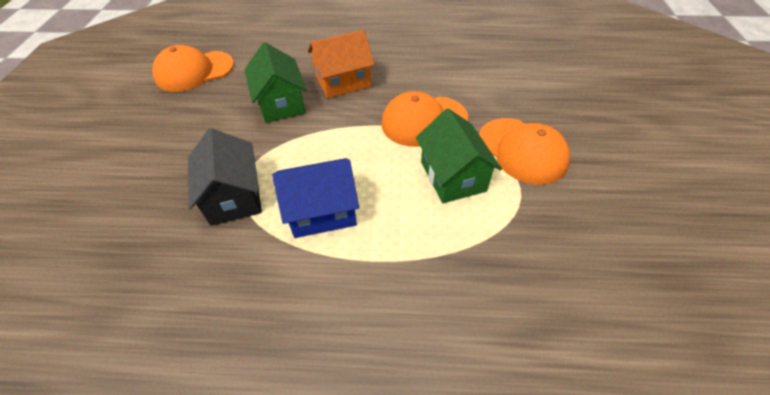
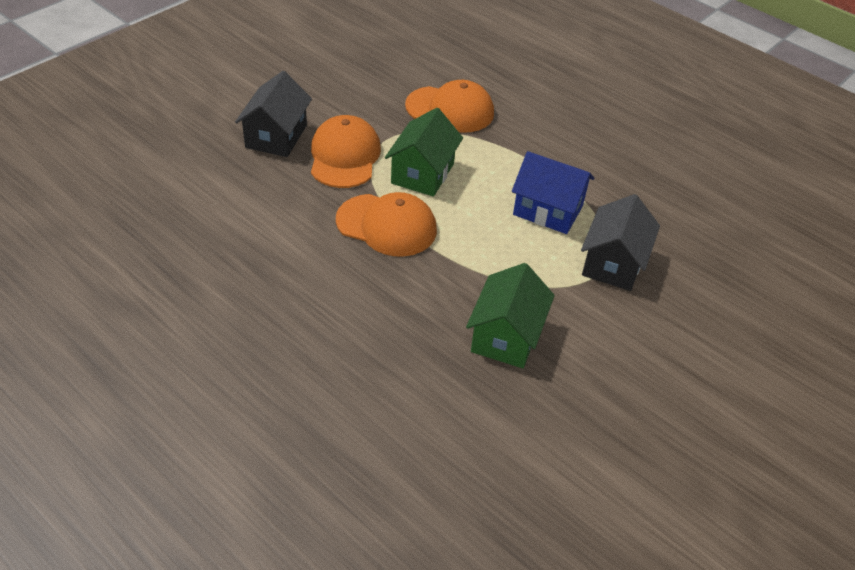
camera: 145 degrees left, 5 degrees down
orange cap [153,45,234,92] -> orange cap moved to [405,80,494,133]
orange house [308,30,375,98] -> none
none -> black house [235,71,312,157]

